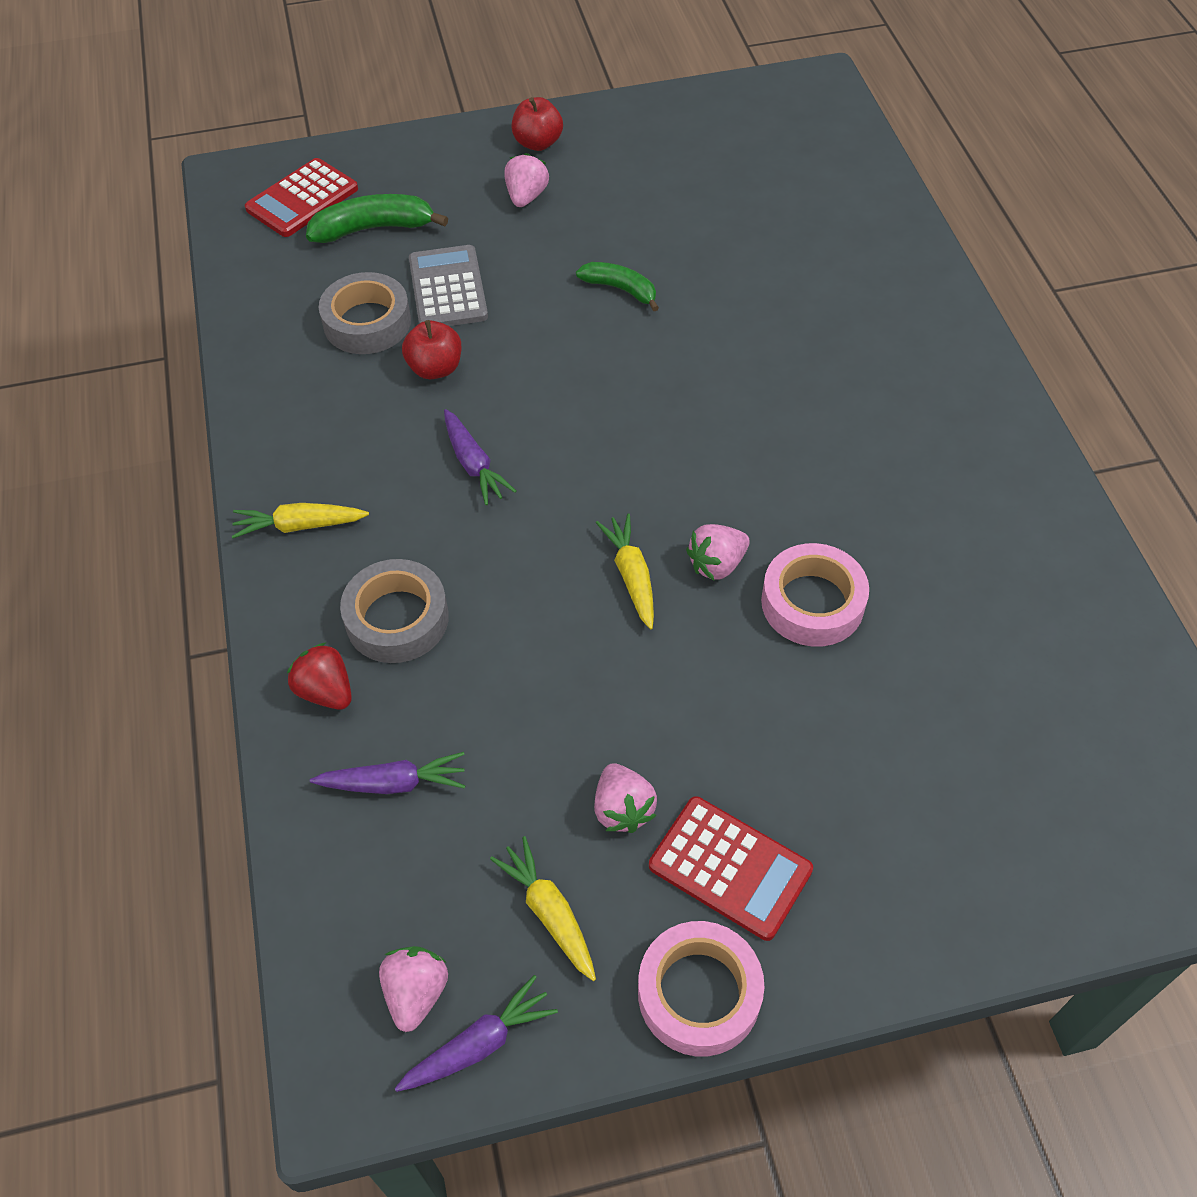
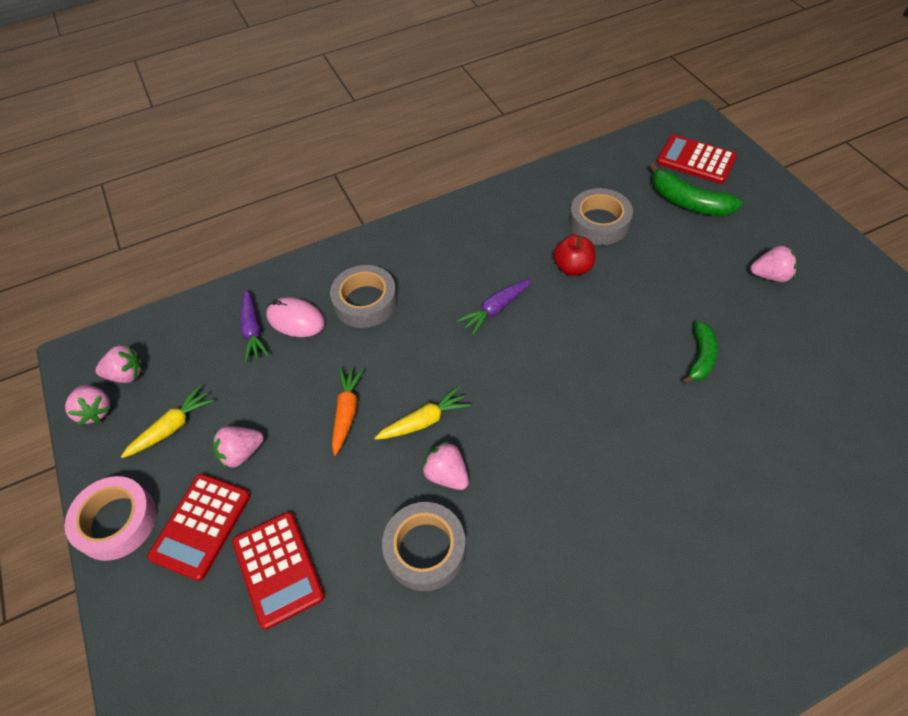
camera: 80 degrees right, 0 degrees up
yellow carrot [232,503,369,538] -> none
red strawberry [287,642,352,709] -> none
green banana [306,194,448,243] -> green banana turned 150 degrees clockwise [649,162,742,216]
purple carrot [394,975,558,1092] -> pink strawberry [65,385,110,425]
grey calculator [409,245,488,326] -> none
red apple [512,97,563,151] -> none
pink tape [761,543,869,647] -> grey tape [382,502,466,591]
none -> red calculator [232,512,325,629]
none -> pink mouse [266,297,325,337]
none -> orange carrot [332,367,364,456]

